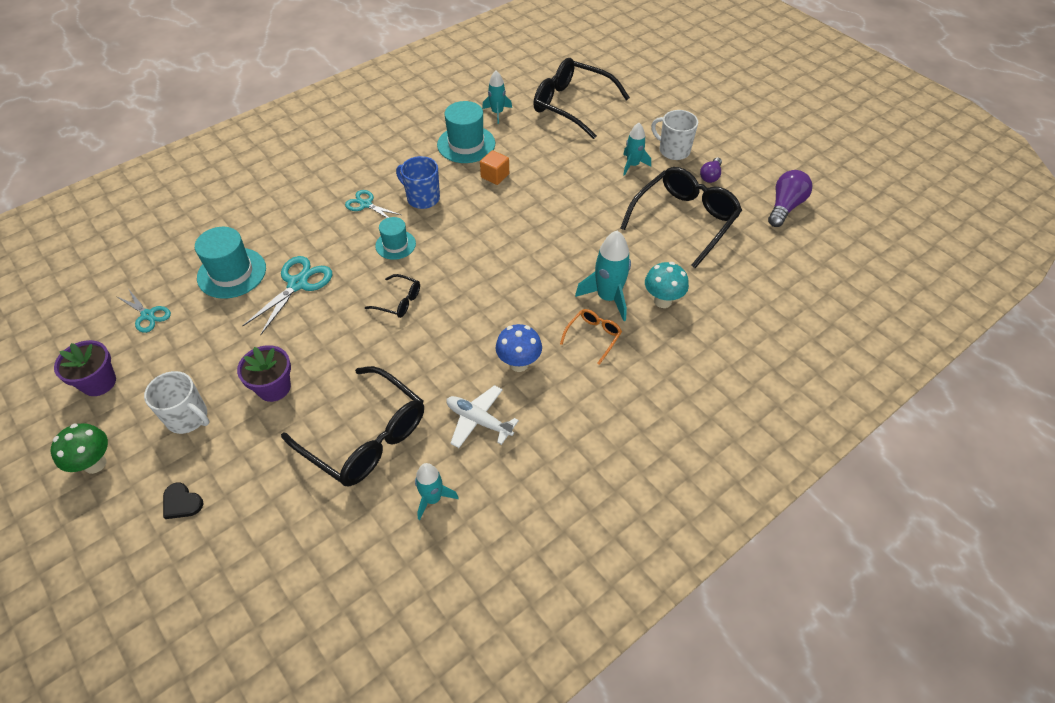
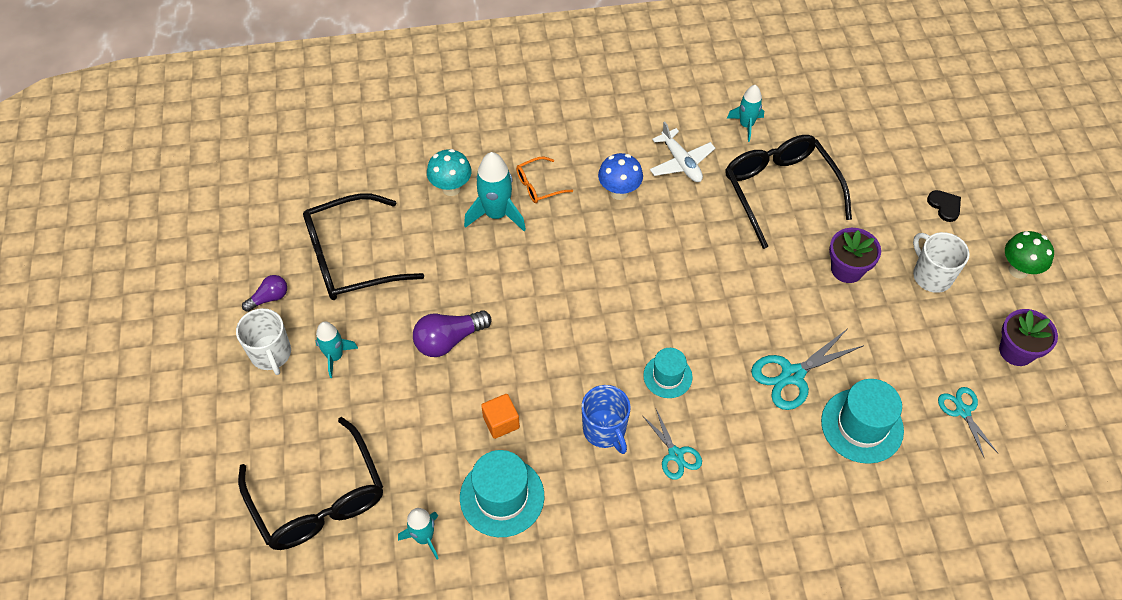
camera: 150 degrees left, 5 degrees up
black glasses [365,274,420,318] -> none
purple light bulb [768,170,812,227] -> purple light bulb moved to [413,310,492,357]

